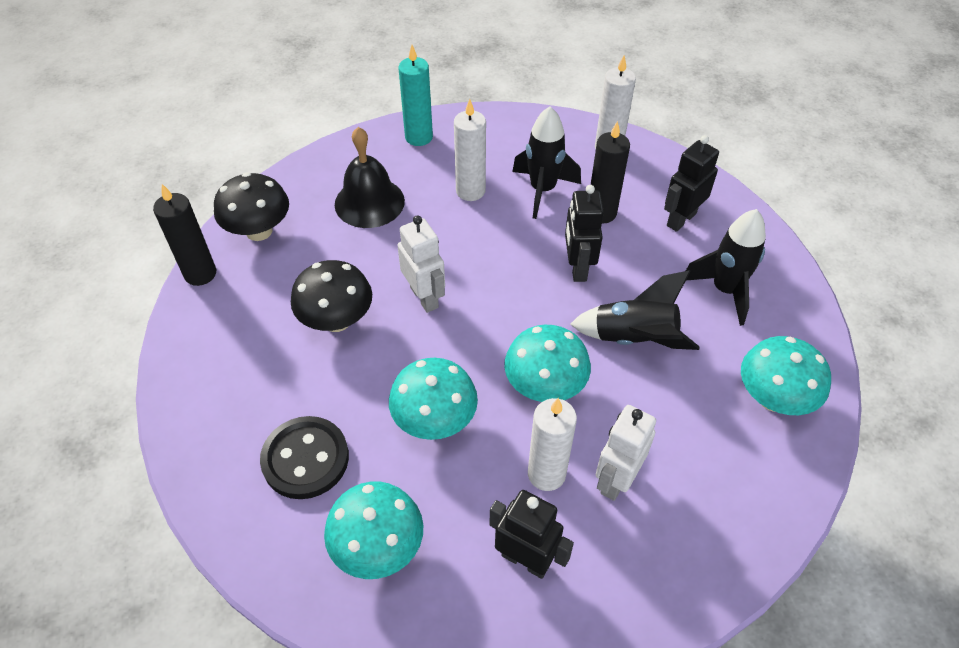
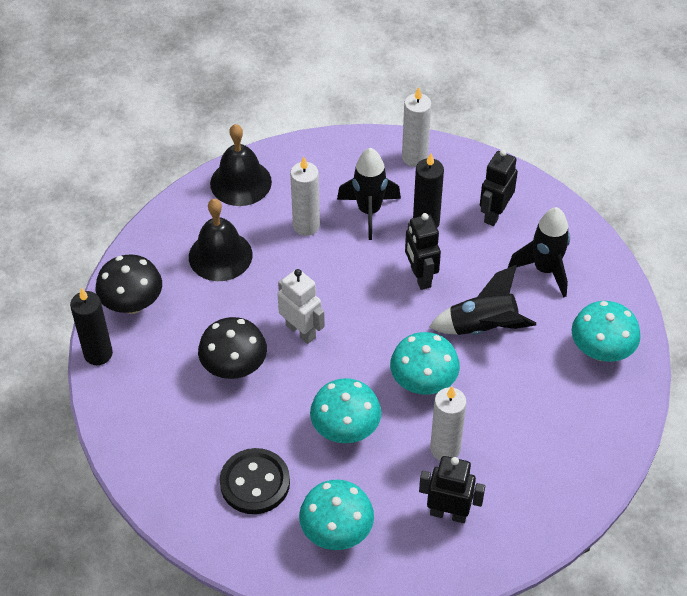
camera: 15 degrees left, 0 degrees up
turquoise candle [398,45,433,146] -> black bell [210,124,272,206]
white robot [596,405,656,501] -> none

